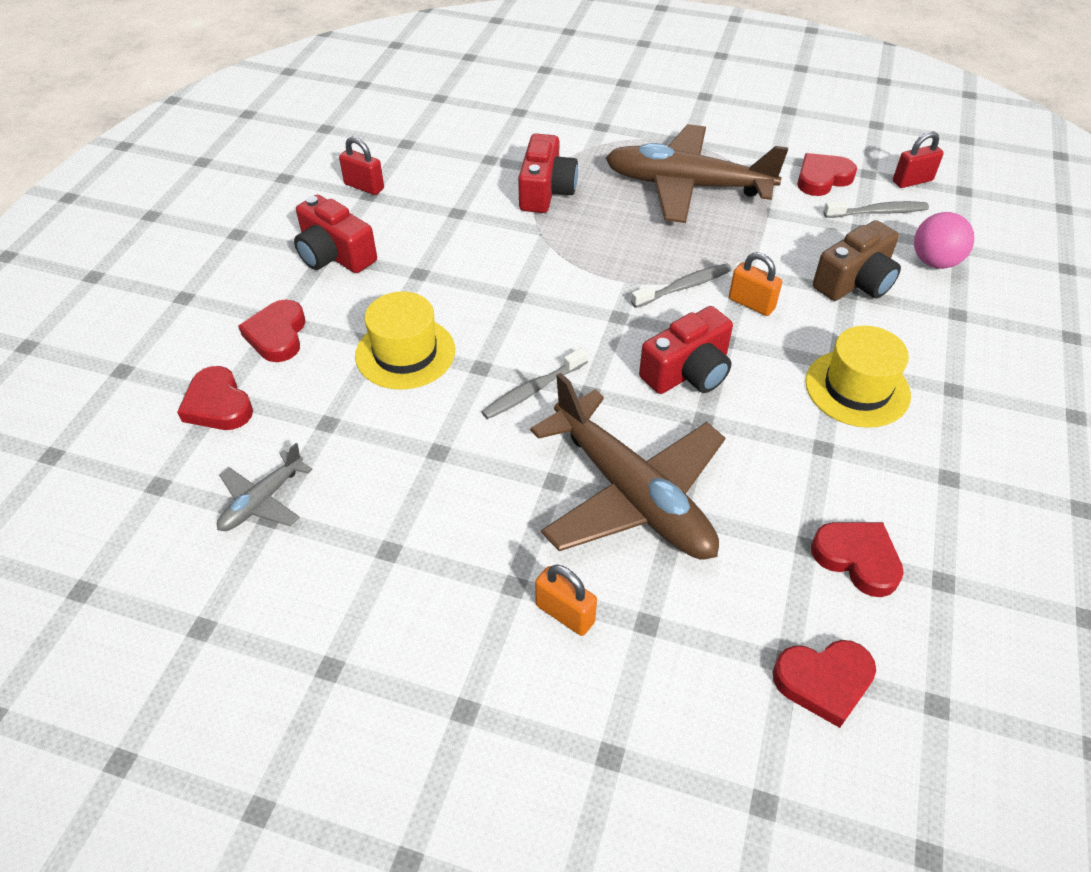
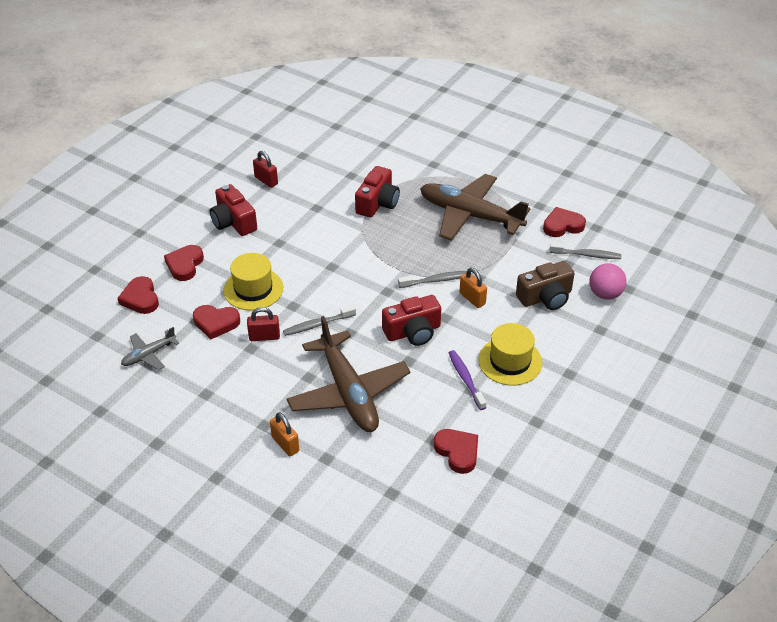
camera: 15 degrees right, 5 degrees down
red heart [773,640,876,728] -> red heart moved to [193,305,240,339]
red padlock [893,132,944,188] -> red padlock moved to [247,307,280,341]
none -> purple toothbrush [449,350,487,410]

